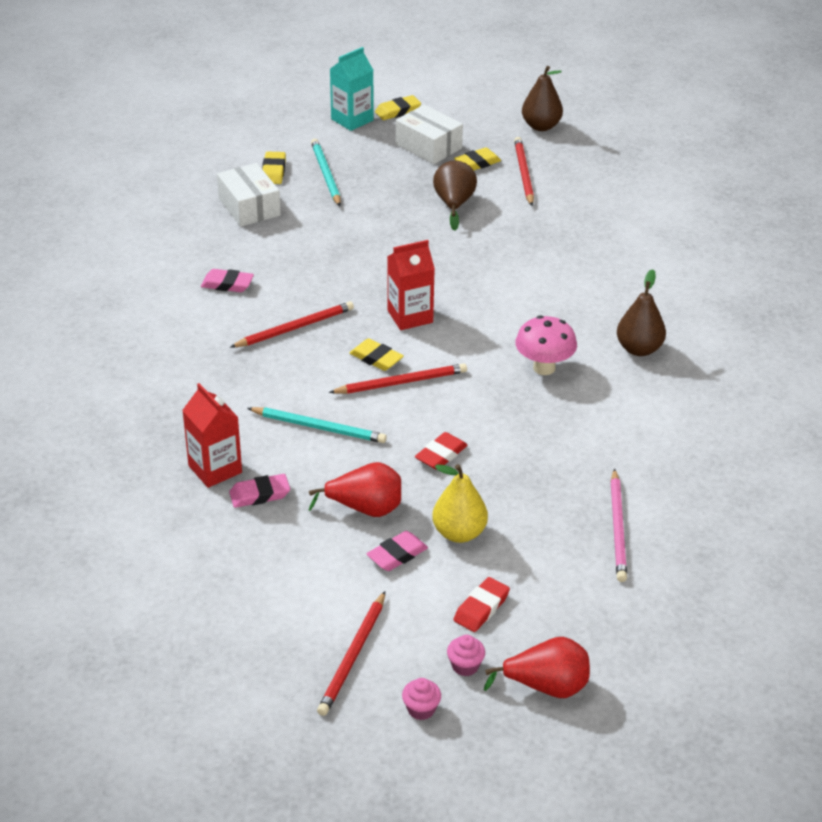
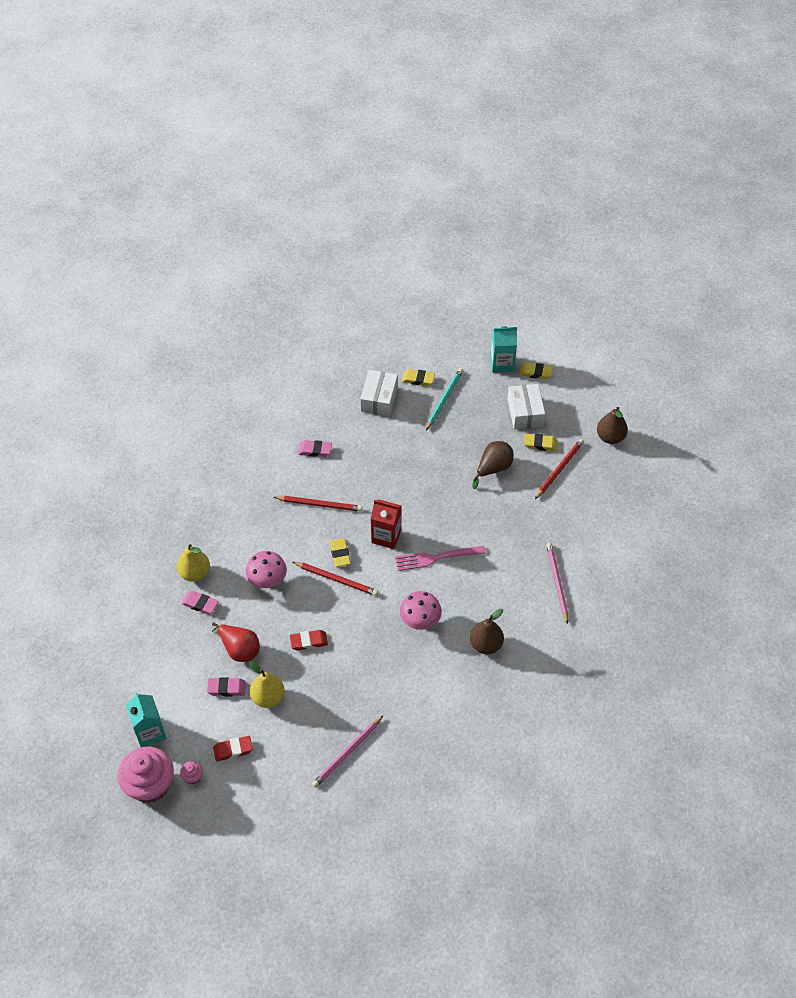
camera: 40 degrees right, 15 degrees up
red carton [182,383,242,488] -> yellow pear [177,544,210,581]
pink eraser [201,269,254,292] -> pink eraser turned 45 degrees counterclockwise [298,440,332,457]
turquoise pencil [247,407,387,443] -> pink mushroom [246,551,287,588]
yellow eraser [262,152,286,184] -> yellow eraser turned 60 degrees clockwise [402,369,435,386]
red pencil [317,591,385,716] -> turquoise carton [126,692,167,747]
pink cupcake [402,678,441,720] -> pink cupcake [118,747,174,803], size x2.40
red pear [484,637,590,698] -> none
none -> pink fork [395,546,486,571]
none -> pink pencil [546,542,568,624]

